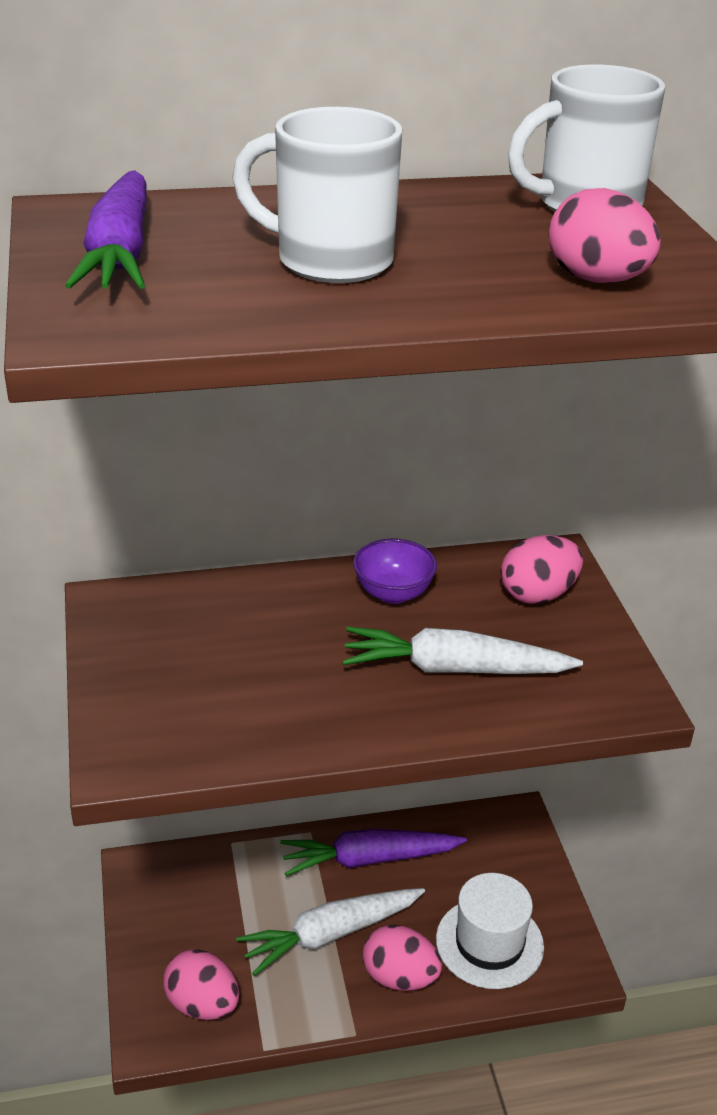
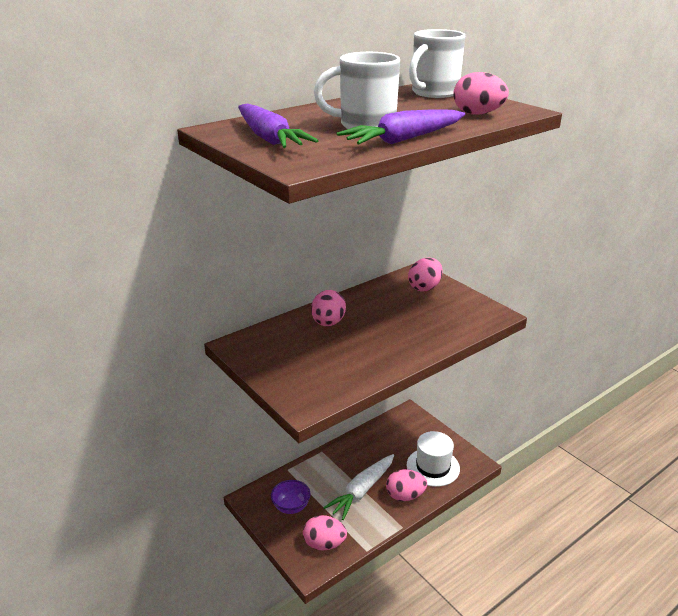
camera: 25 degrees left, 5 degrees down
purple carrot [280,829,467,876] -> purple carrot moved to [337,109,465,145]
white carrot [342,626,583,674] -> none
purple bowl [353,539,437,604] -> purple bowl moved to [271,480,310,514]
none -> pink egg [311,290,346,326]

